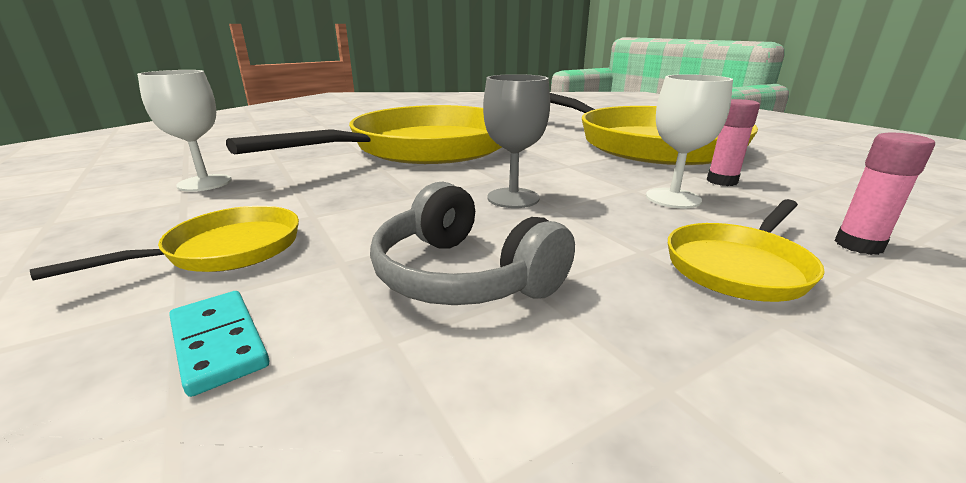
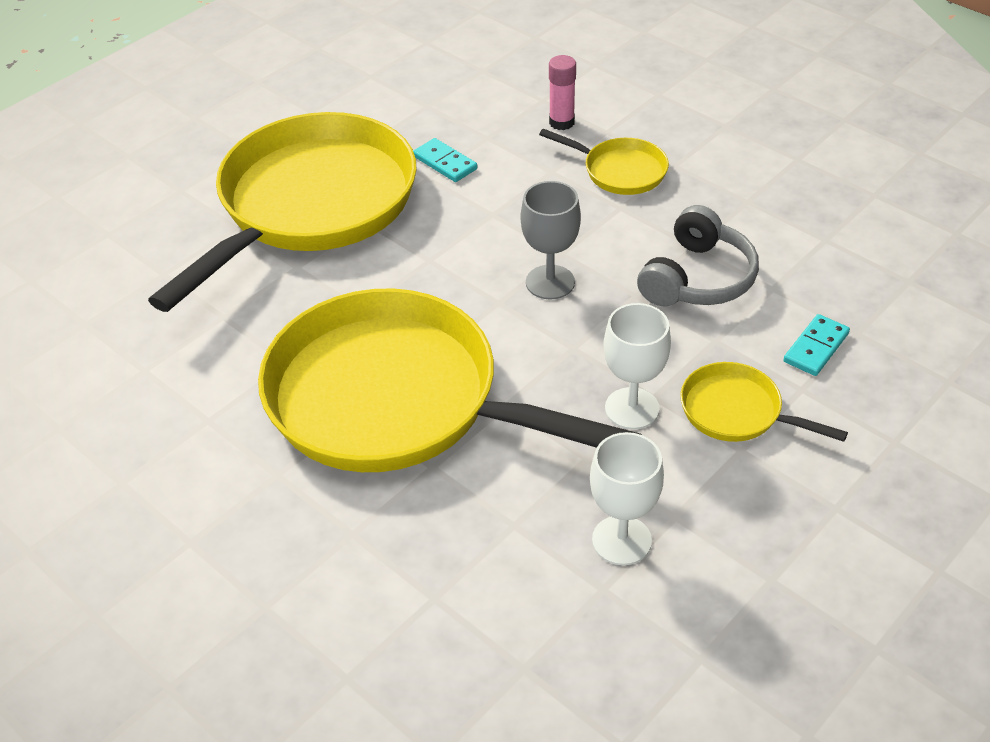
camera: 105 degrees left, 20 degrees up
white goblet [646,74,733,208] -> white goblet moved to [603,303,671,429]
pink glue stick [707,99,760,186] -> turquoise domino [413,138,477,182]

